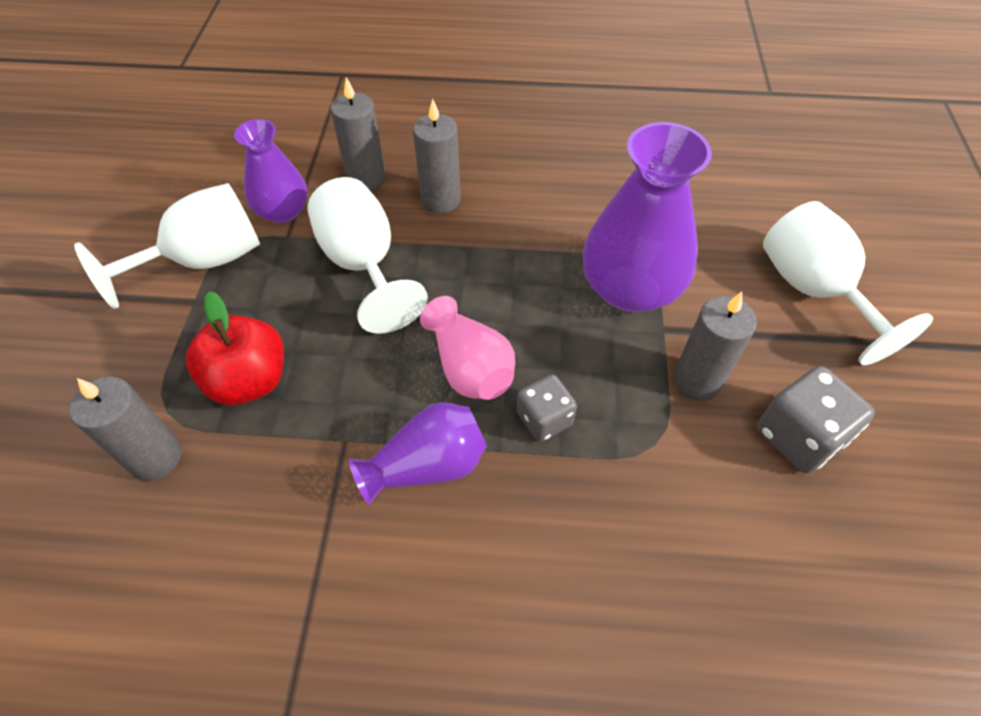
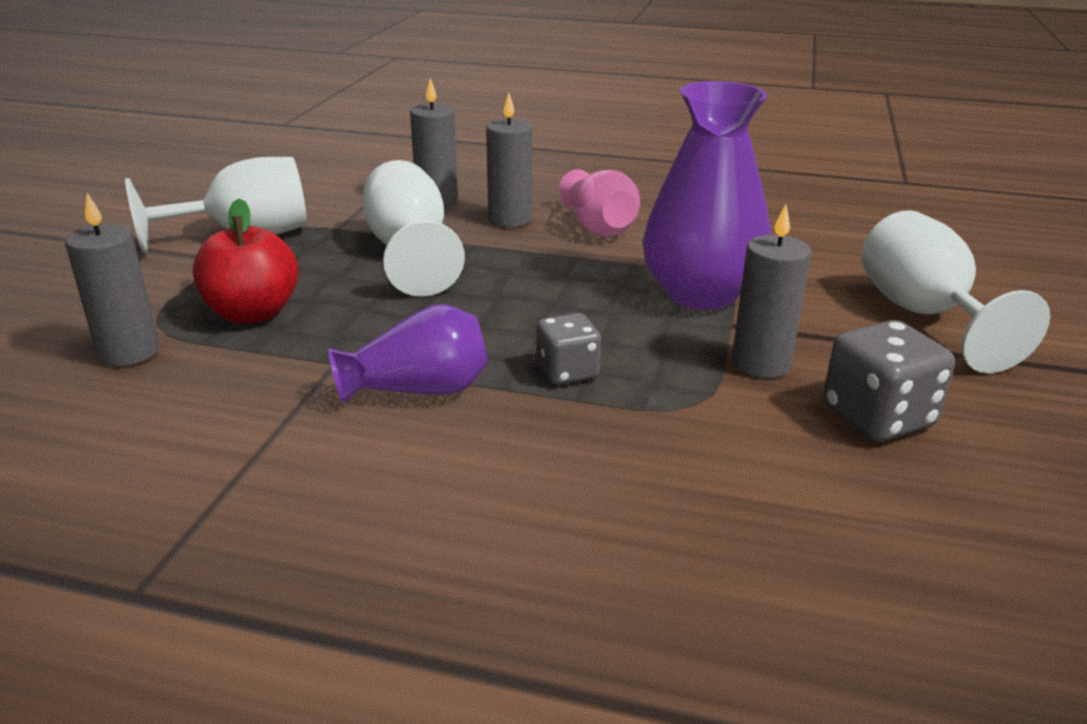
camera: 10 degrees right, 25 degrees down
purple vase [234,119,307,223] -> none
pink vase [420,296,515,400] -> pink vase moved to [559,169,640,237]

